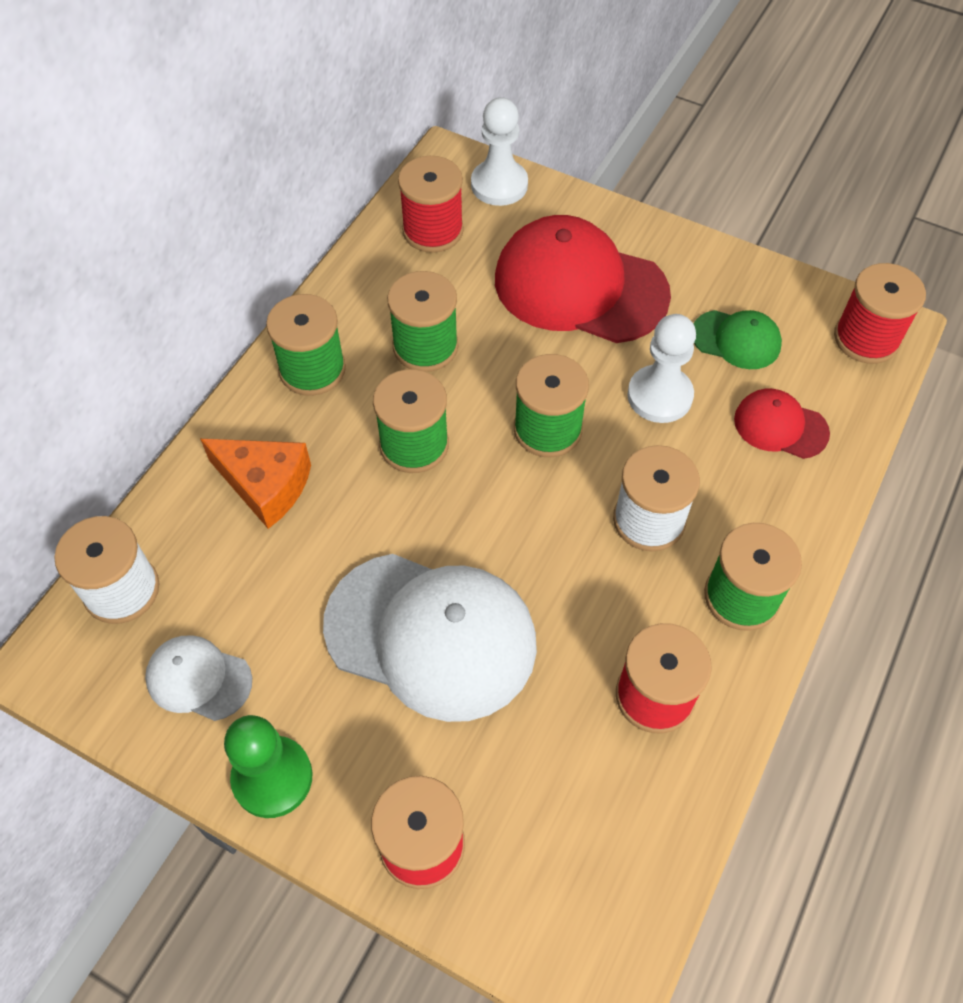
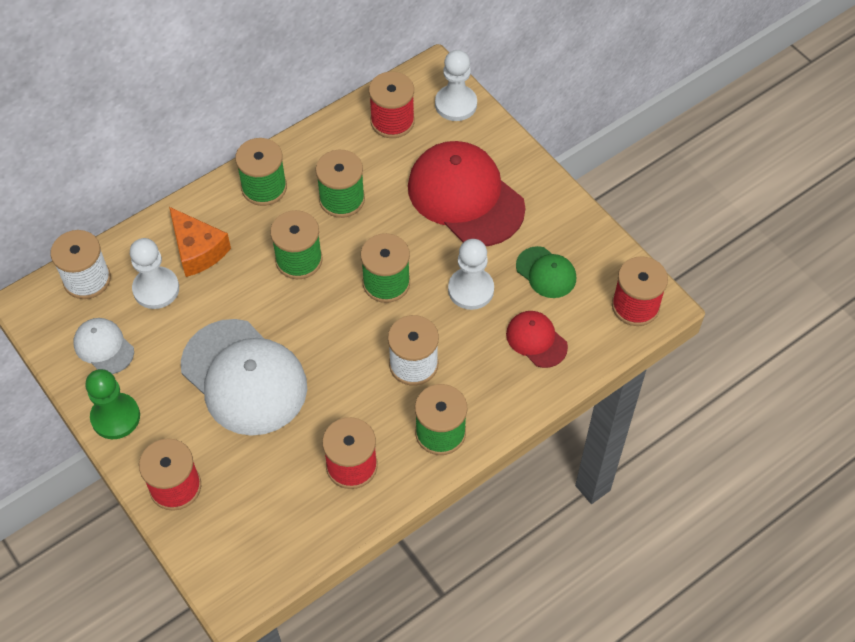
camera: 25 degrees right, 0 degrees up
none -> white pawn [130,238,179,309]

